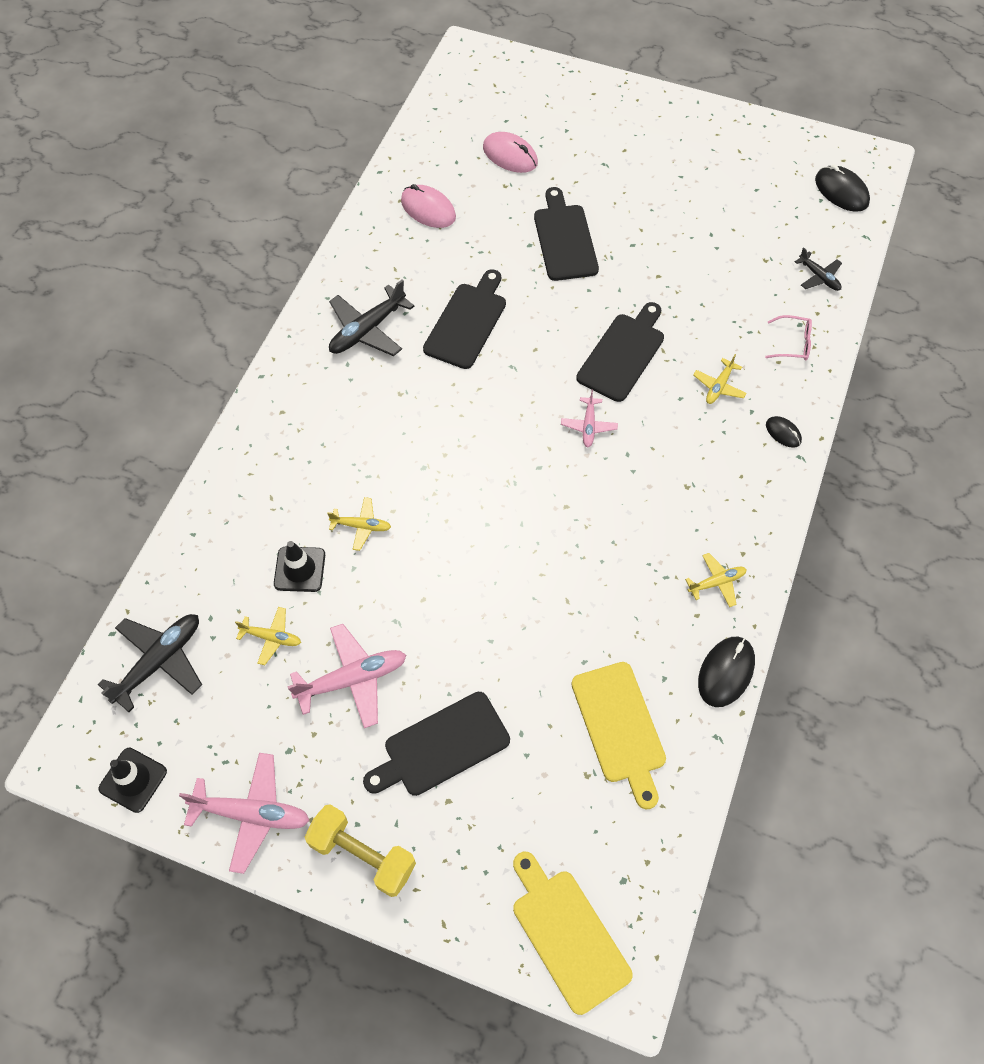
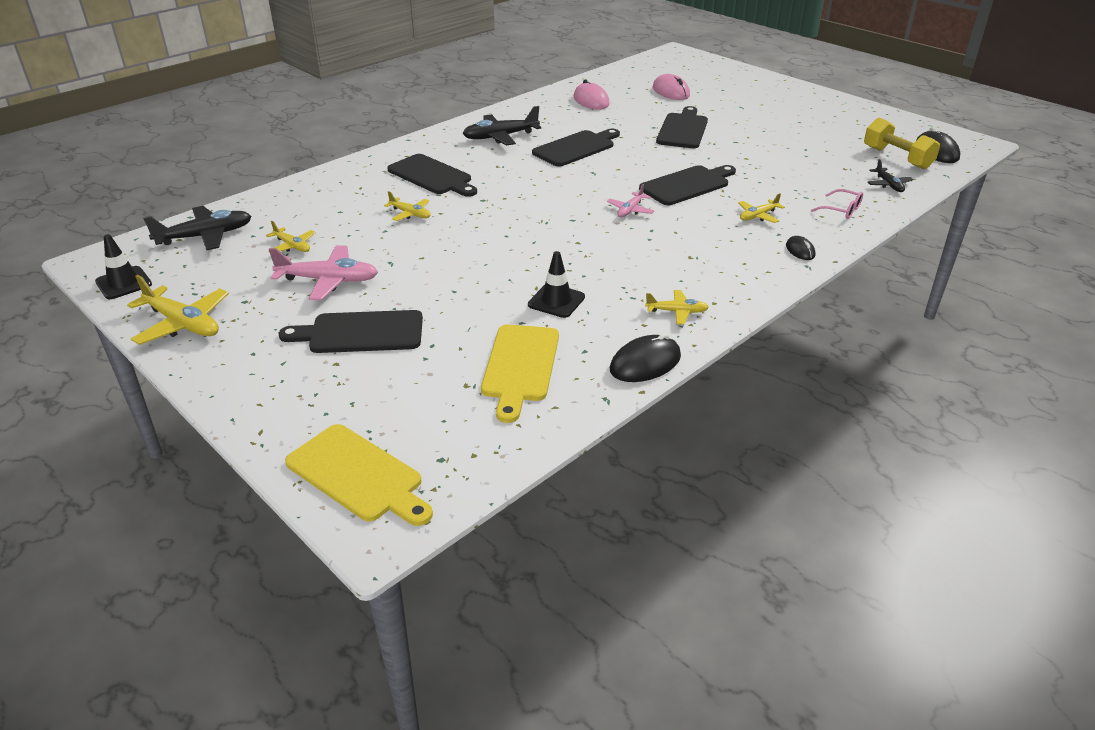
camera: 25 degrees right, 25 degrees down
pink plane [179,753,310,874] -> yellow plane [127,275,229,345]
black traffic cone [274,541,325,592] -> black traffic cone moved to [528,251,585,318]
yellow dumbbell [305,804,416,897] -> yellow dumbbell moved to [864,118,940,169]
yellow cutting board [513,852,633,1015] -> yellow cutting board turned 135 degrees clockwise [285,424,433,526]
none -> black cutting board [387,154,477,197]

